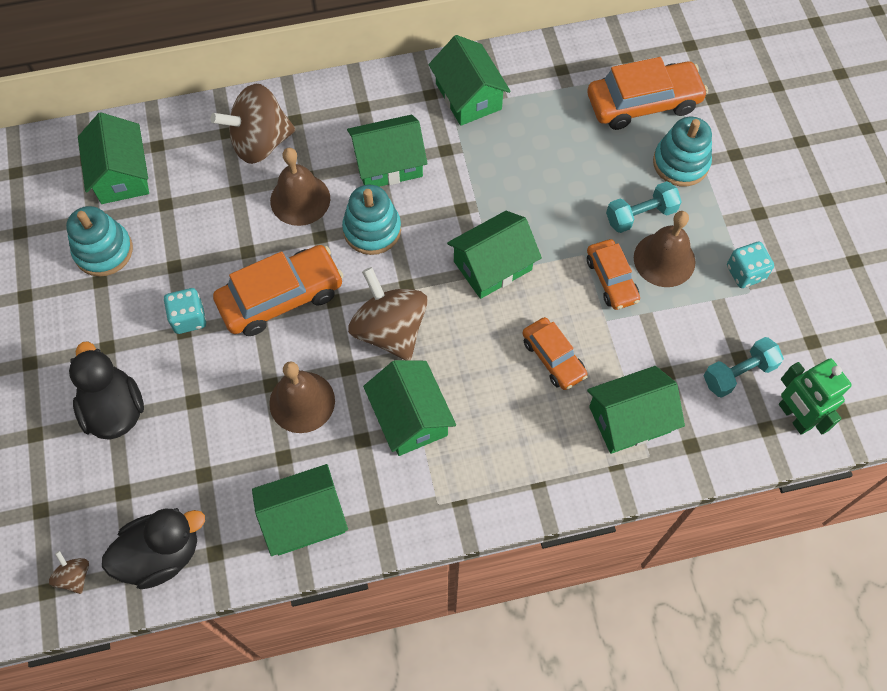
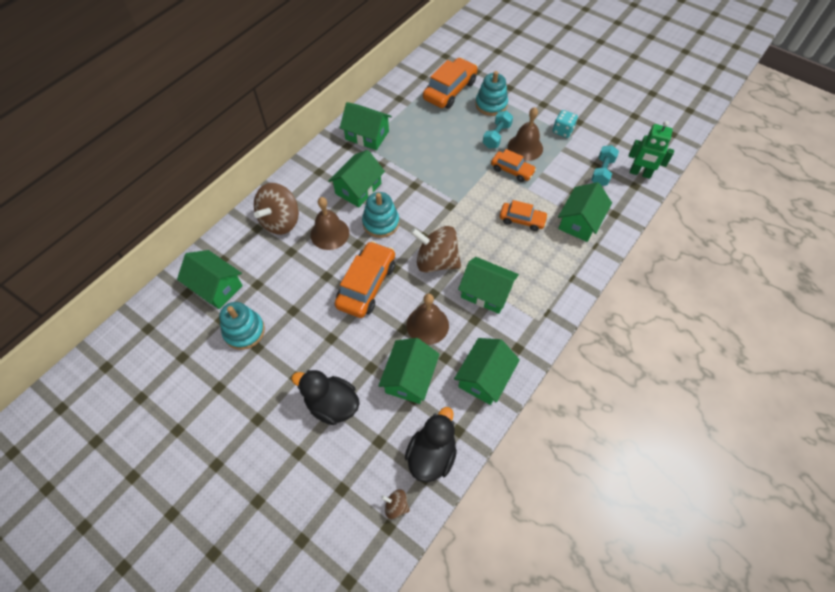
camera: 40 degrees left, 5 degrees down
turquoise dice [164,288,206,334] -> none
green house [447,211,542,299] -> green house moved to [378,338,440,404]

